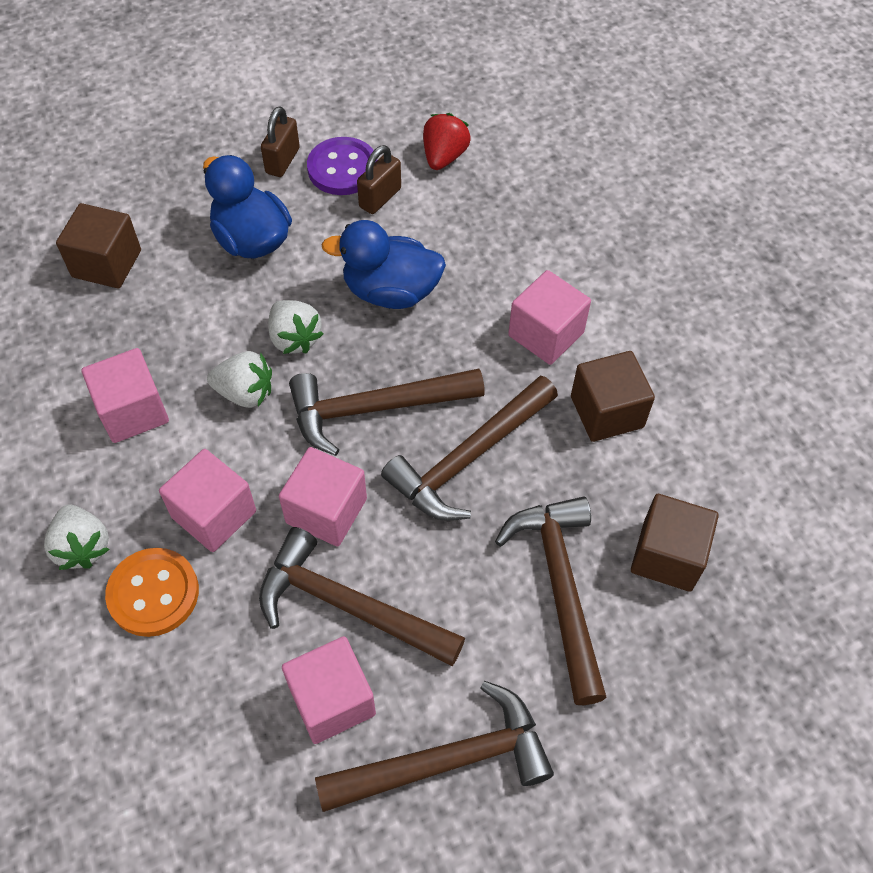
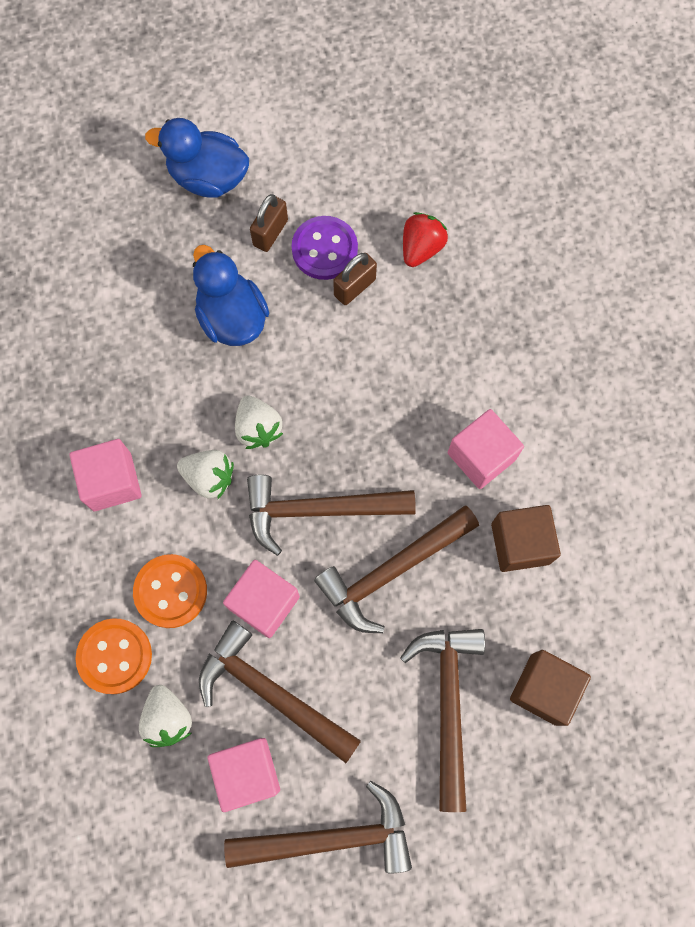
camera: 10 degrees right, 15 degrees up
white strawberry [44,504,110,570] -> white strawberry moved to [139,685,192,747]
brown cube [56,203,141,288] -> none
pink cube [159,449,256,552] -> orange button [133,554,207,628]
blue duck [321,220,446,309] -> blue duck moved to [145,118,249,198]

